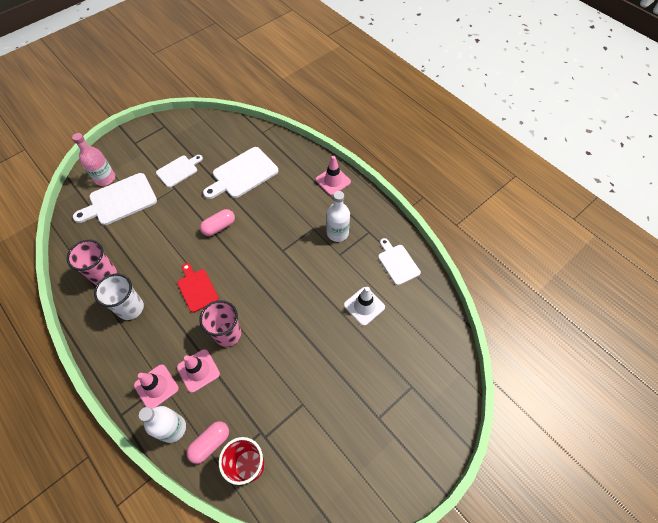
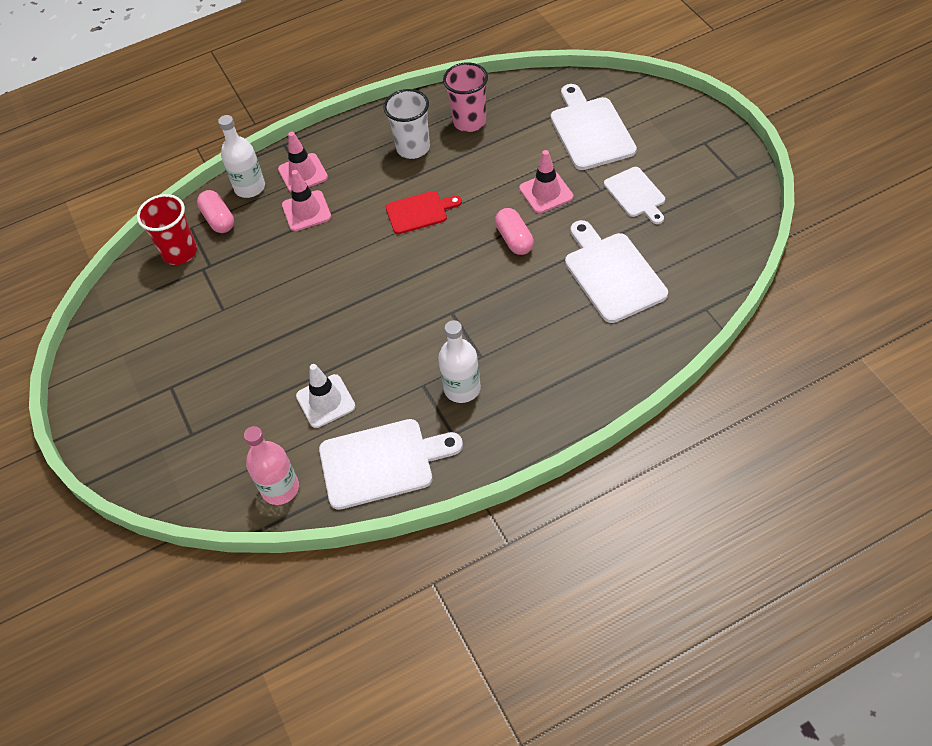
camera: 110 degrees right, 5 degrees down
pink bottle [72,133,115,186] -> pink bottle moved to [244,426,299,505]
pink cup [199,300,241,347] -> none
pink traffic cone [316,156,351,195] -> pink traffic cone moved to [519,150,573,213]
white cutting board [378,238,421,285] -> white cutting board [319,419,463,510], size x1.61

